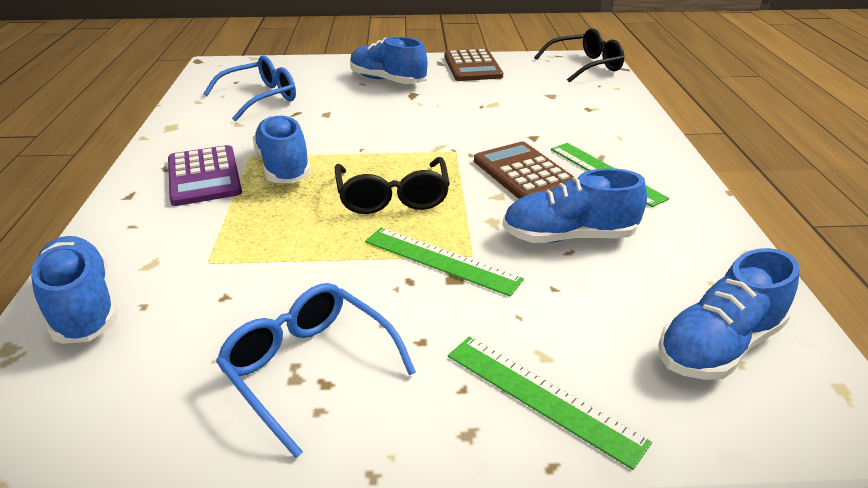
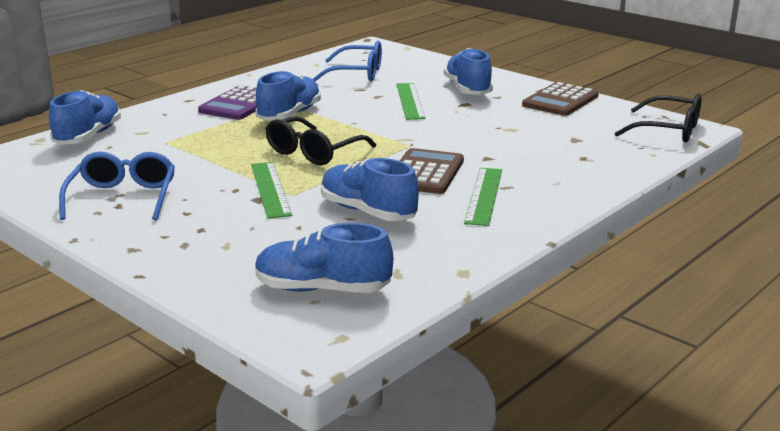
camera: 45 degrees right, 10 degrees down
green ruler [448,336,652,470] -> green ruler moved to [396,83,426,120]

